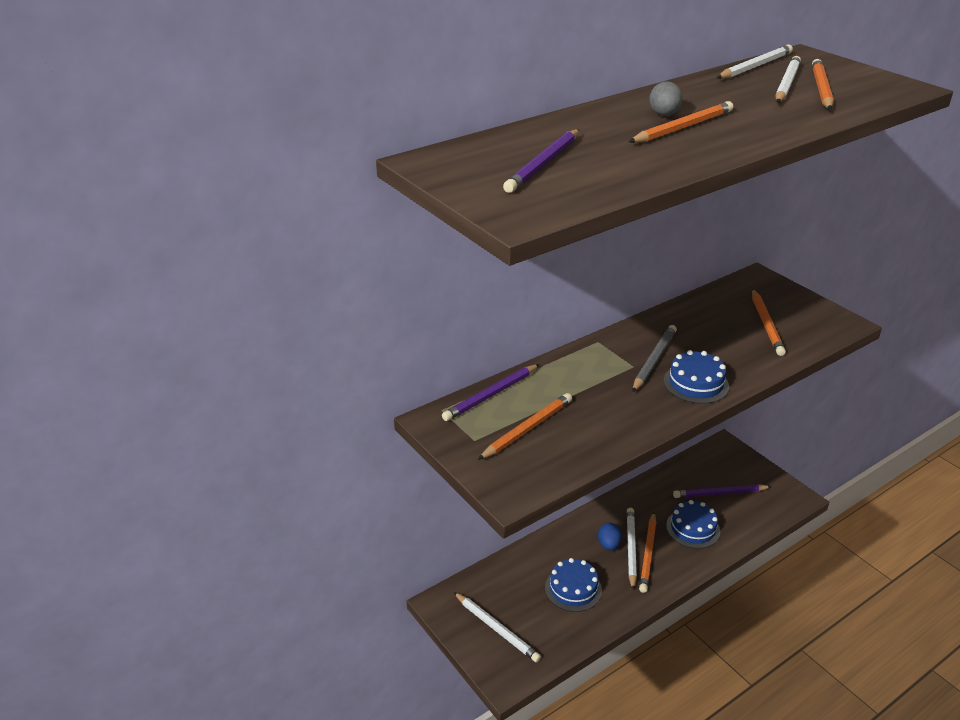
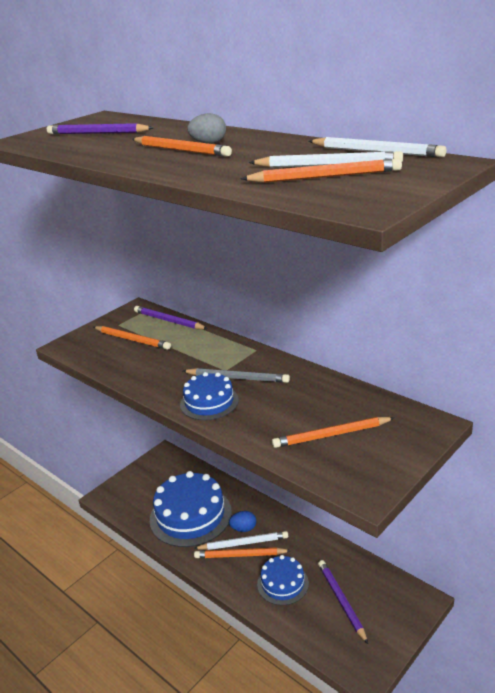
camera: 80 degrees right, 5 degrees down
white pencil [454,592,541,662] -> none
blue cake [545,558,602,612] -> blue cake [150,471,232,547], size x1.82

